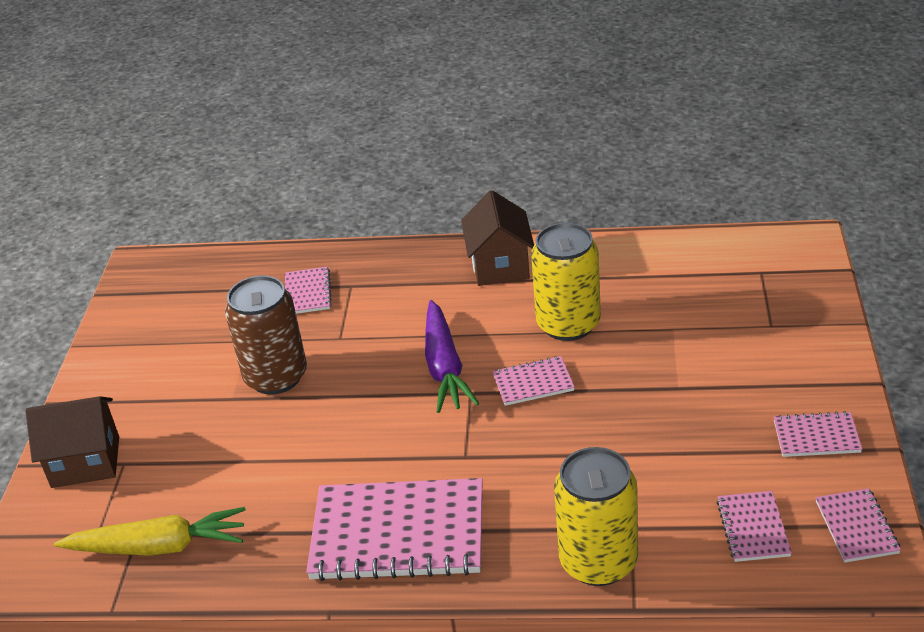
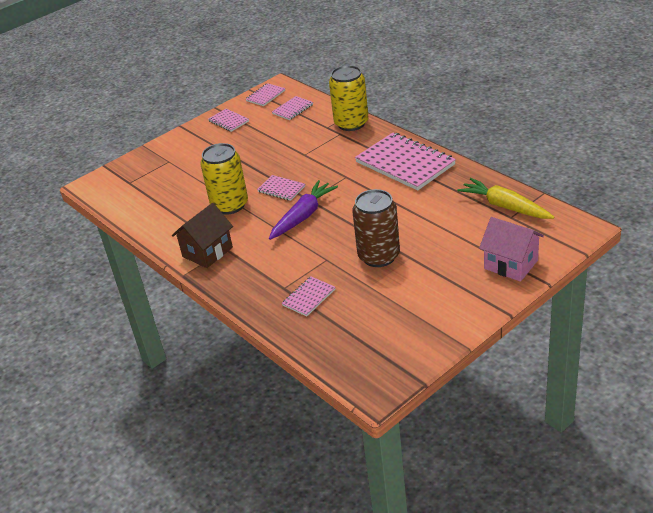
camera: 135 degrees left, 0 degrees up
brown house [25,396,119,488] -> pink house [479,217,544,282]

